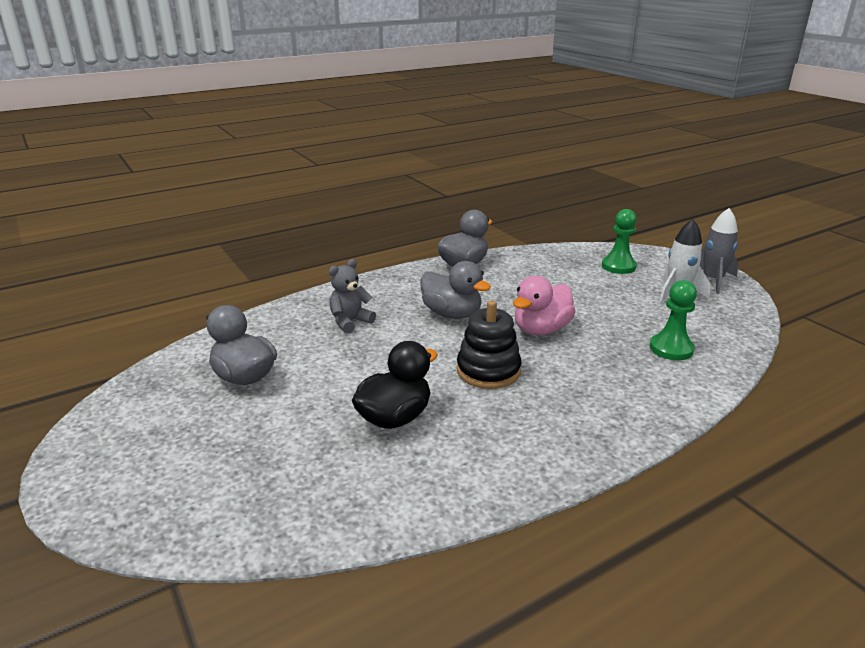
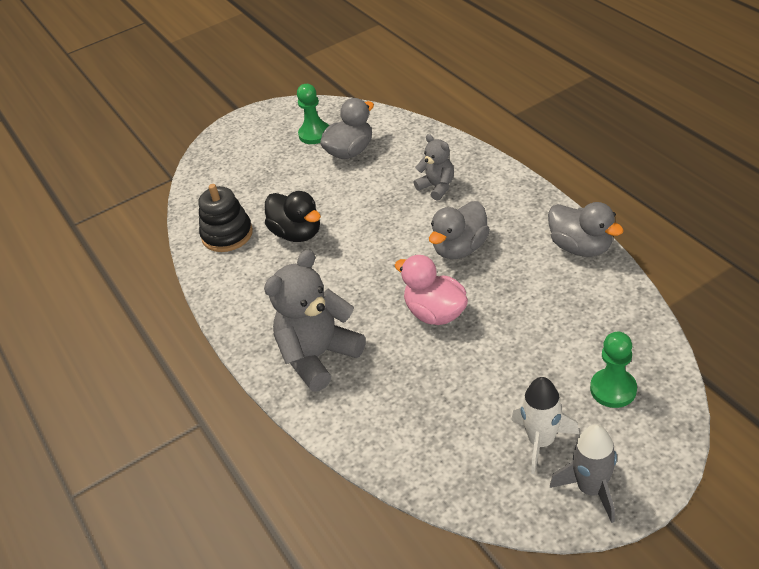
camera: 95 degrees right, 15 degrees up
black stacking toy [457,301,522,389] -> black stacking toy moved to [198,184,253,252]
green pawn [650,280,697,360] -> green pawn moved to [297,84,329,144]
none -> grey teddy bear [264,250,366,391]

